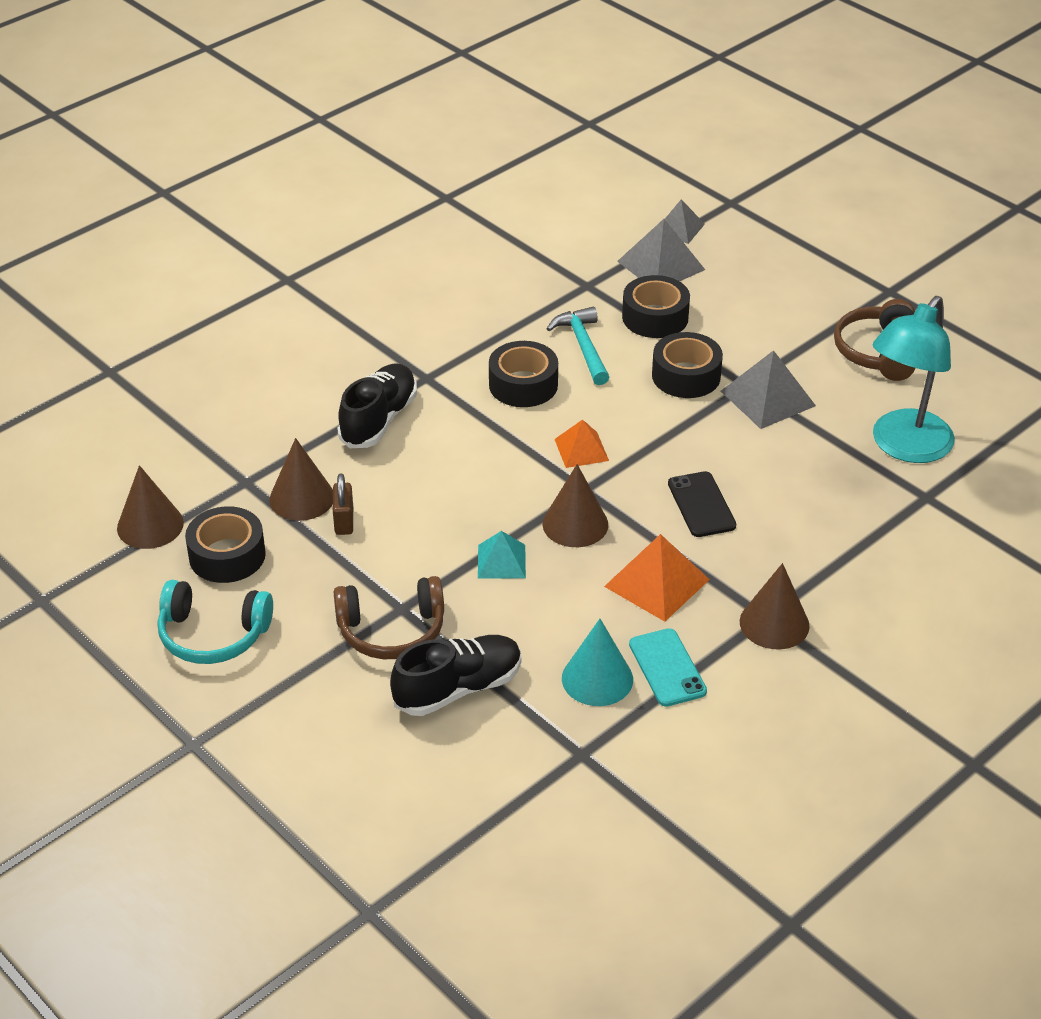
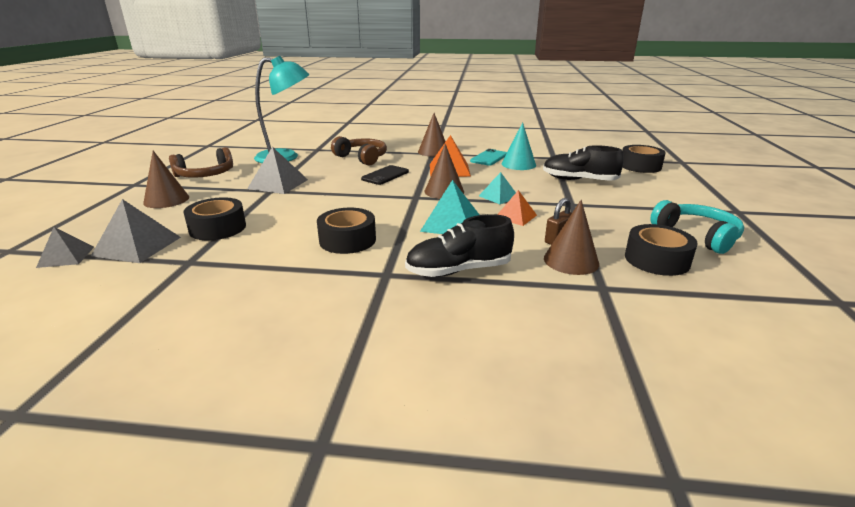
camera: 130 degrees left, 15 degrees down
brown cone [117,465,184,549] -> brown cone moved to [143,151,189,208]
brown headphones [334,576,444,659] -> brown headphones moved to [331,136,387,166]
turquoise hammer [547,307,609,385] -> none
orange pyramid [555,419,609,468] -> orange pyramid moved to [497,190,537,226]
black tape [652,332,723,398] -> black tape moved to [623,145,666,173]
none -> turquoise pyramid [420,180,479,234]

